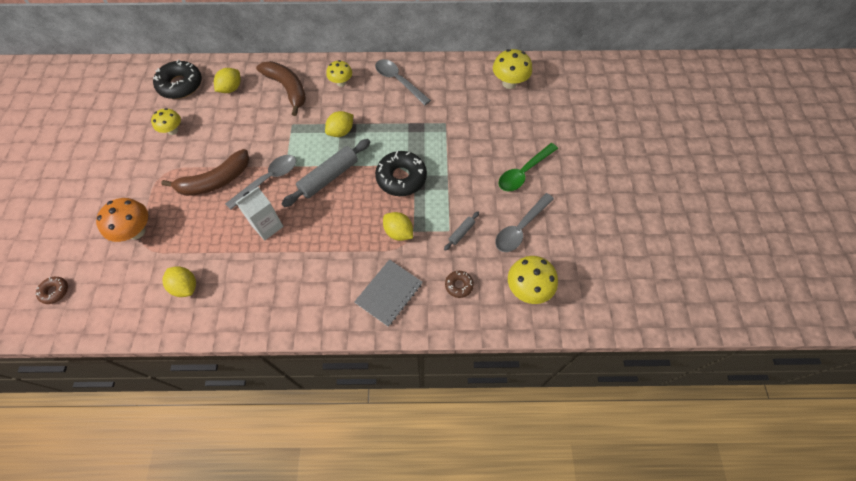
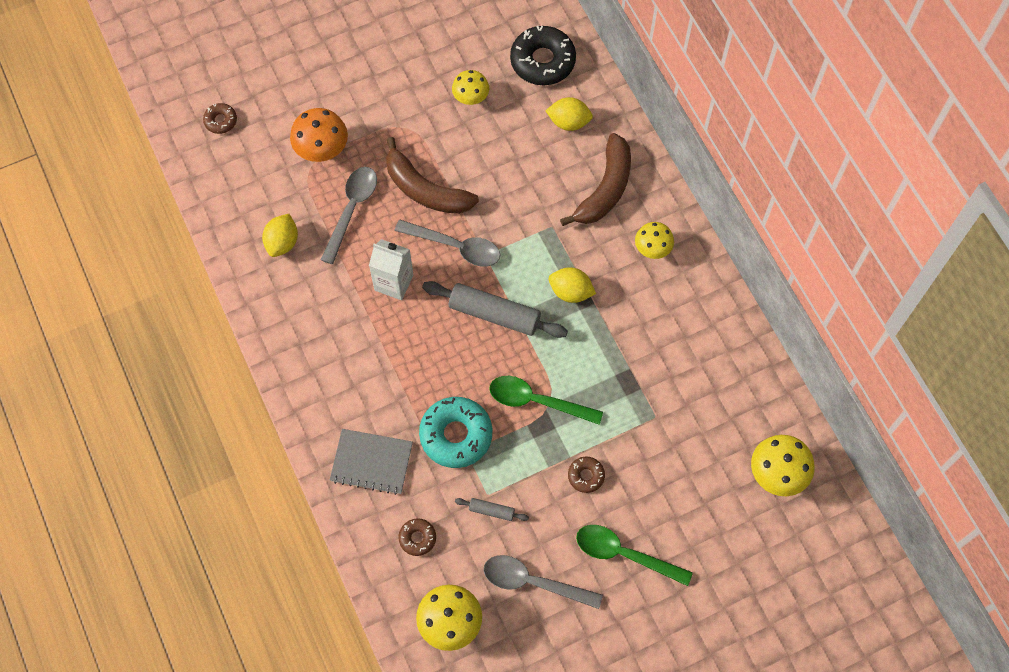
camera: 65 degrees right, 5 degrees up
grey spoon [375,59,431,105] -> grey spoon moved to [321,167,377,264]
black donut [375,151,427,196] -> green spoon [489,376,603,425]
yellow lemon [383,212,413,241] -> turquoise donut [419,397,492,468]
none -> brown donut [568,457,605,493]

